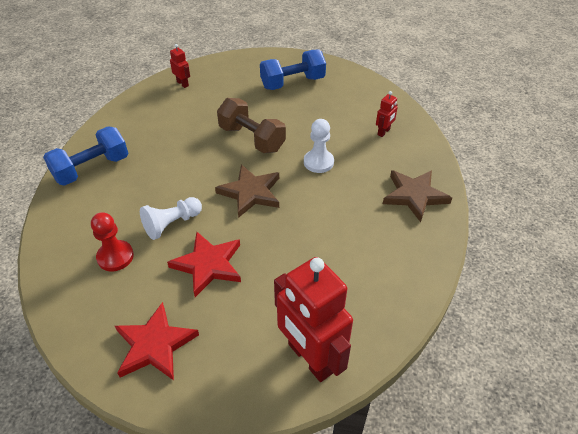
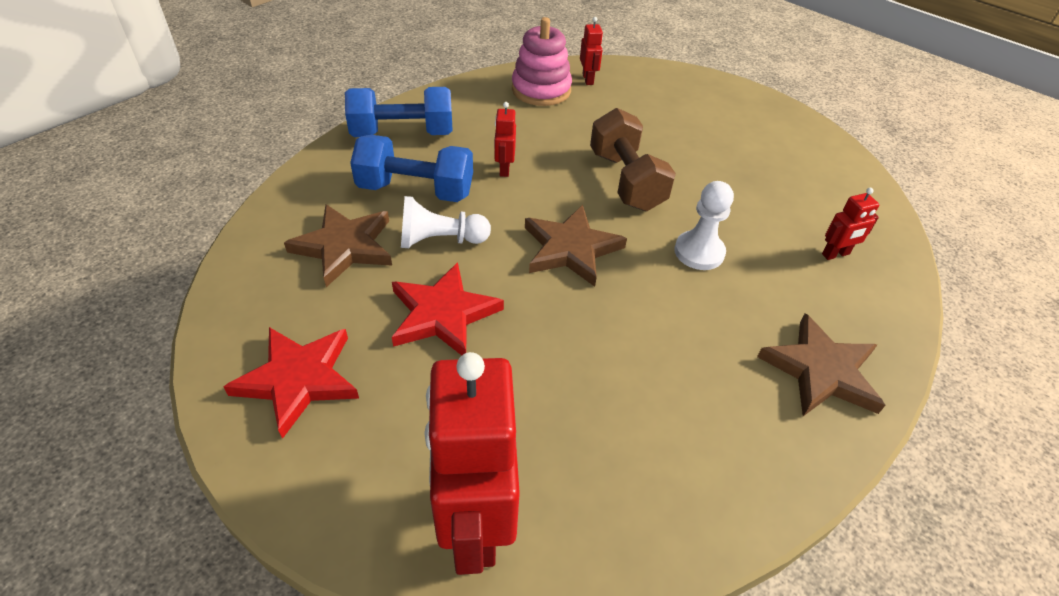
camera: 30 degrees right, 0 degrees up
red pawn [91,212,134,271] -> brown star [284,204,392,287]
blue dumbbell [260,49,326,90] -> blue dumbbell moved to [350,135,473,202]
none -> red robot [494,102,516,177]
none -> pink stacking toy [512,17,572,106]

